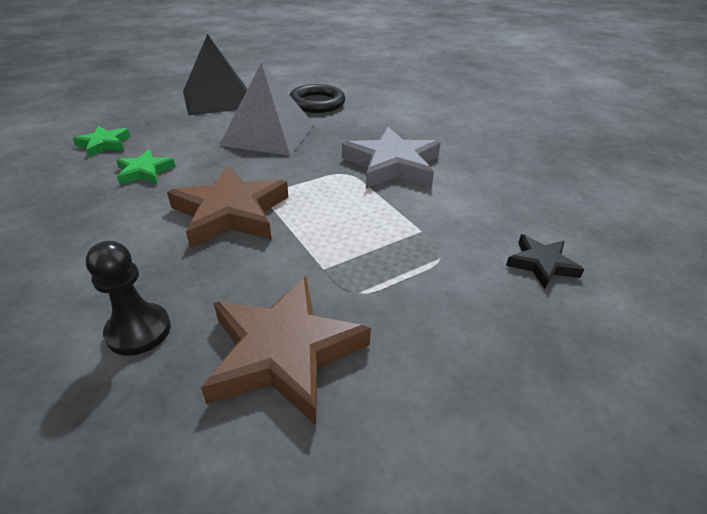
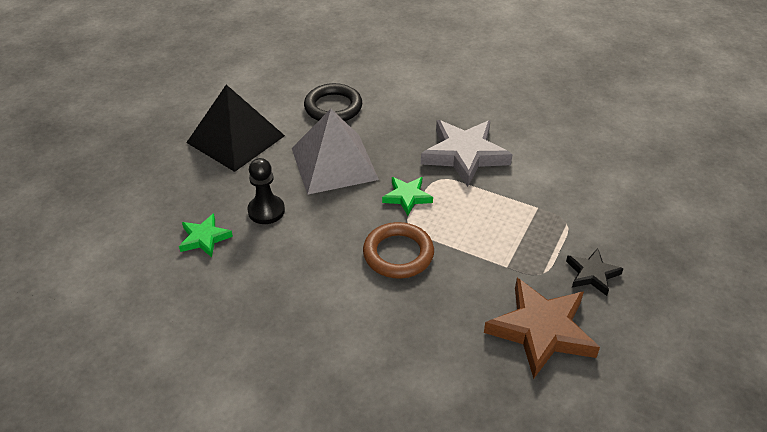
camera: 30 degrees left, 5 degrees up
black pawn [86,241,171,356] -> black pawn moved to [247,158,285,224]
green star [116,150,176,185] -> green star moved to [382,177,433,215]
brown star [167,166,288,248] -> brown ring [363,222,434,278]
black star [506,234,584,289] -> black star moved to [566,248,623,296]

